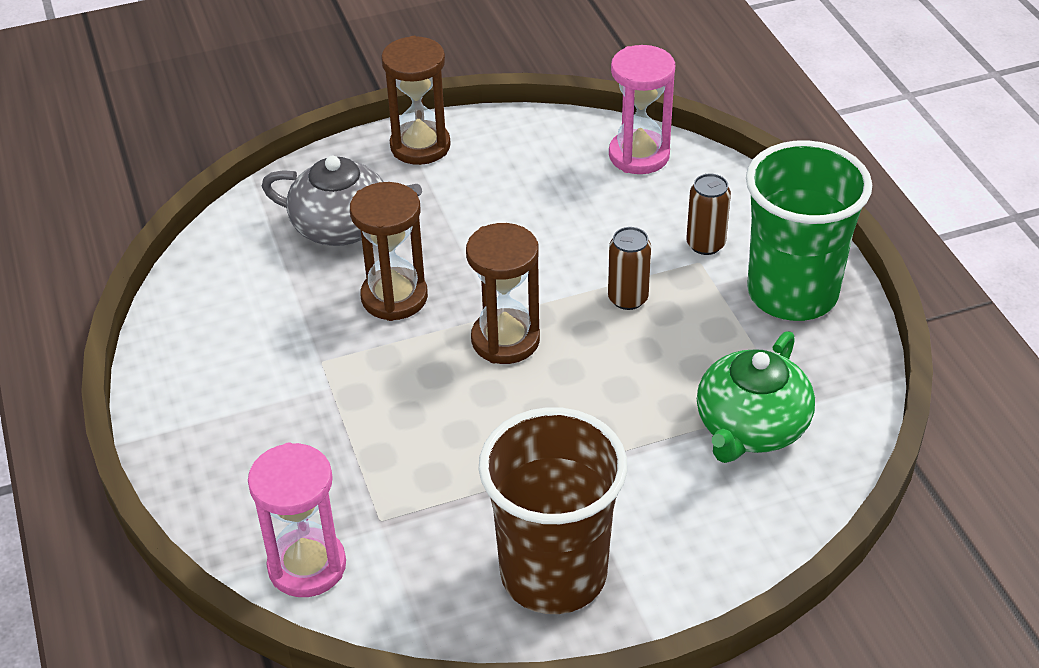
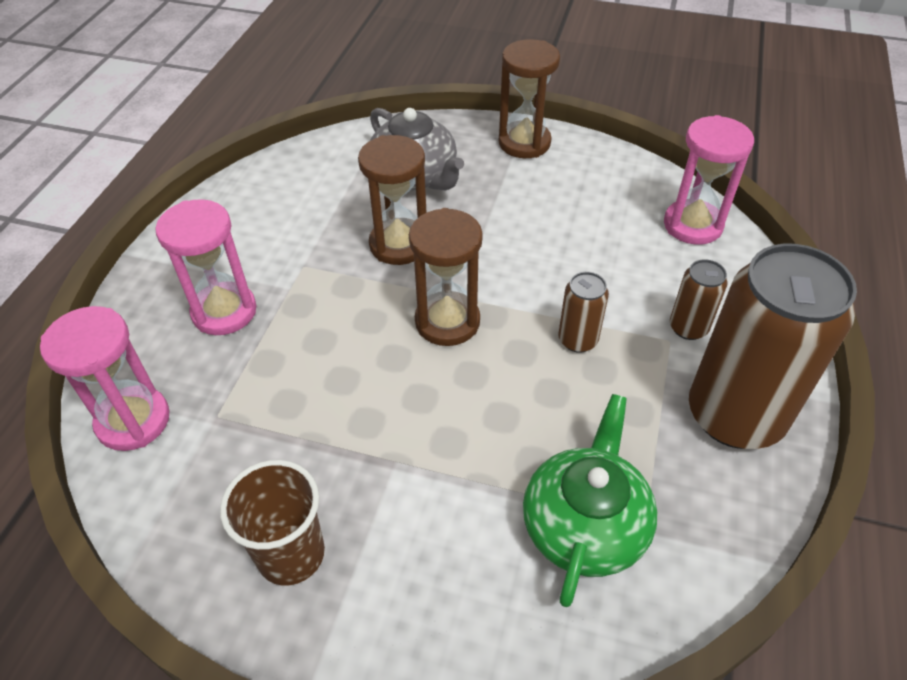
camera: 35 degrees right, 5 degrees up
brown cup [478,407,627,614] -> brown cup [220,460,325,586], size x0.61
green teapot [697,331,815,463] -> green teapot turned 135 degrees clockwise [523,394,658,607]
green cup [746,140,872,321] -> brown can [689,244,857,449]
none -> pink hourglass [155,199,256,335]

